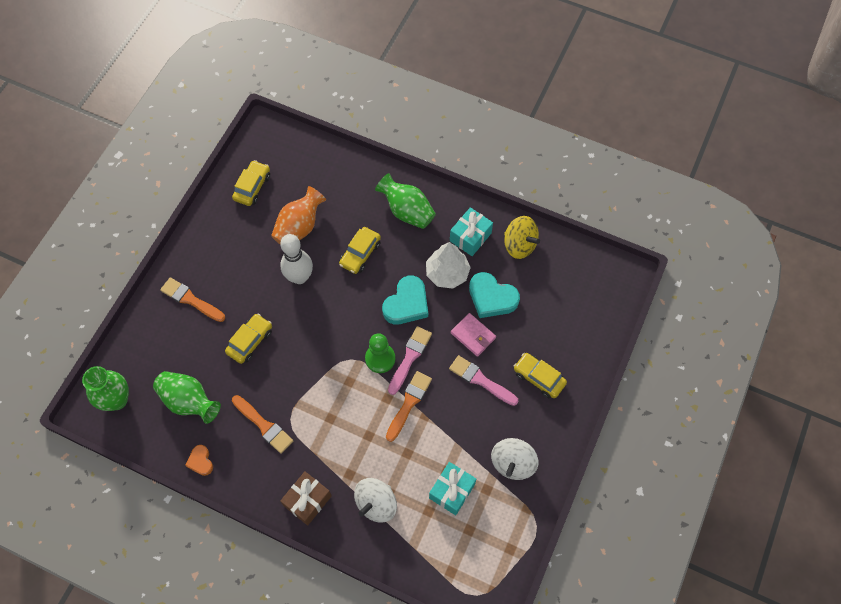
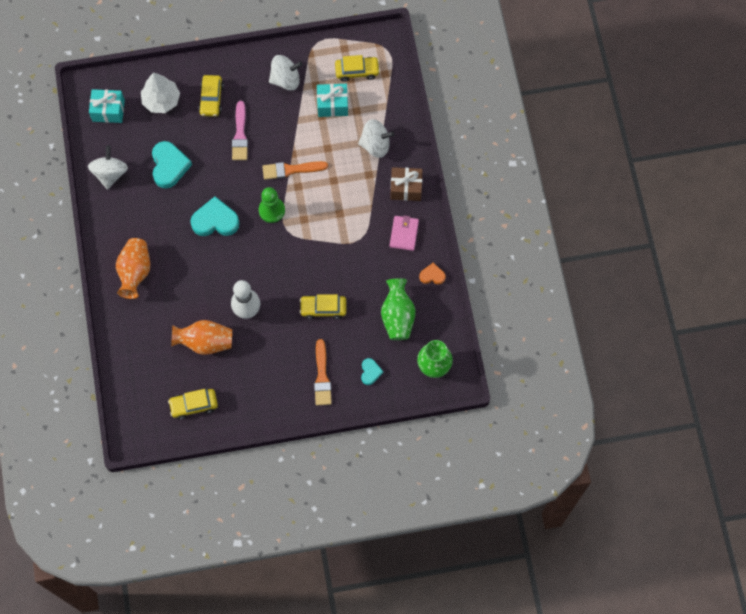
camera: 125 degrees left, 5 degrees up
orange heart [185,445,213,476] -> orange heart turned 120 degrees counterclockwise [419,263,446,285]
orange brush [232,395,293,454] -> none
yellow car [339,227,381,274] -> yellow car moved to [335,55,380,82]
green vase [375,173,436,229] -> orange vase [116,238,150,299]
pink brush [388,326,432,395] -> none
white tree [426,242,471,289] -> white tree moved to [141,72,180,113]
turquoise gift [450,207,493,256] -> turquoise gift moved to [89,89,125,123]
pink wallet [451,313,496,357] -> pink wallet moved to [390,216,419,251]
yellow spinning top [504,216,540,259] -> white spinning top [88,146,128,190]
none -> turquoise heart [361,358,383,385]

